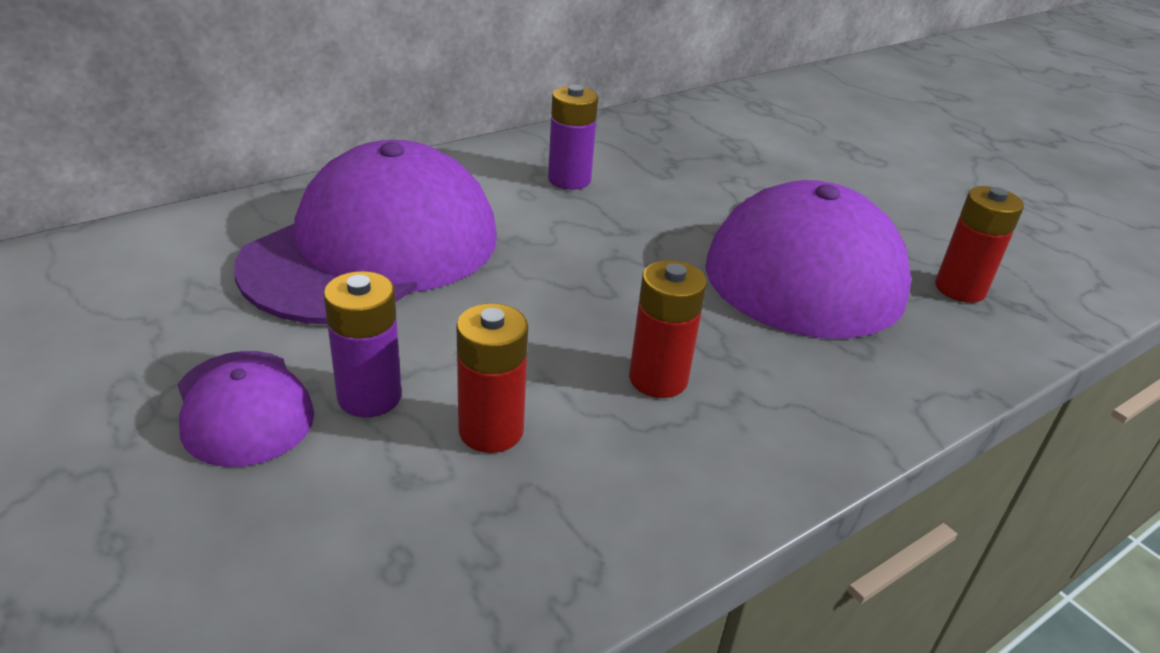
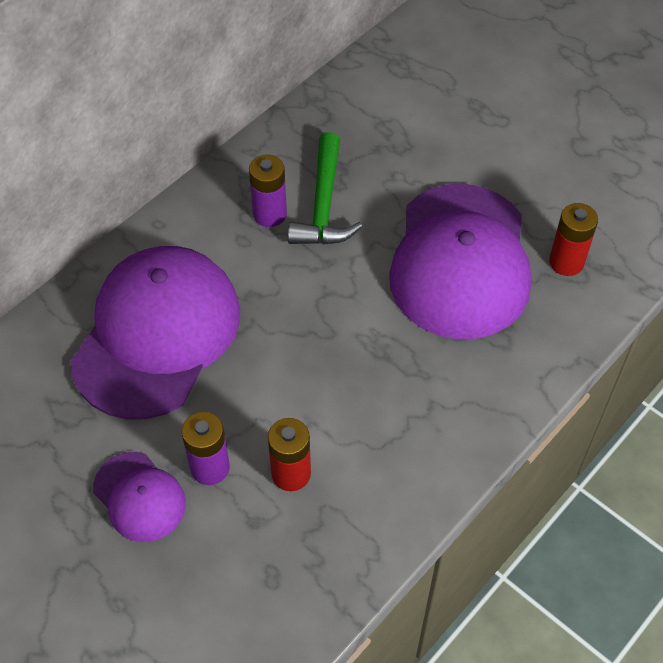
camera: 10 degrees left, 20 degrees up
red battery [629,260,707,398] -> none
none -> green hammer [288,132,362,245]

